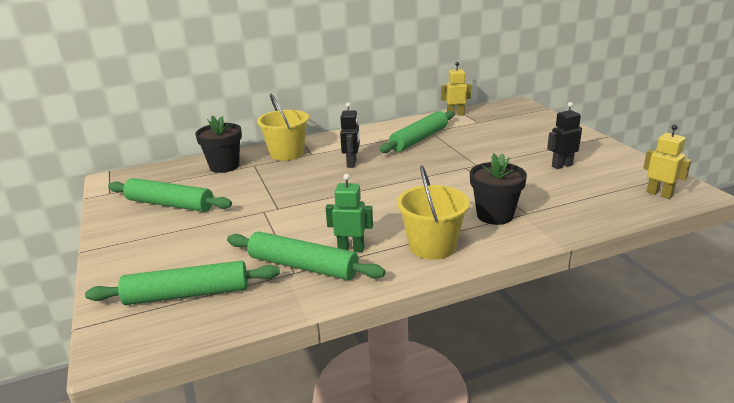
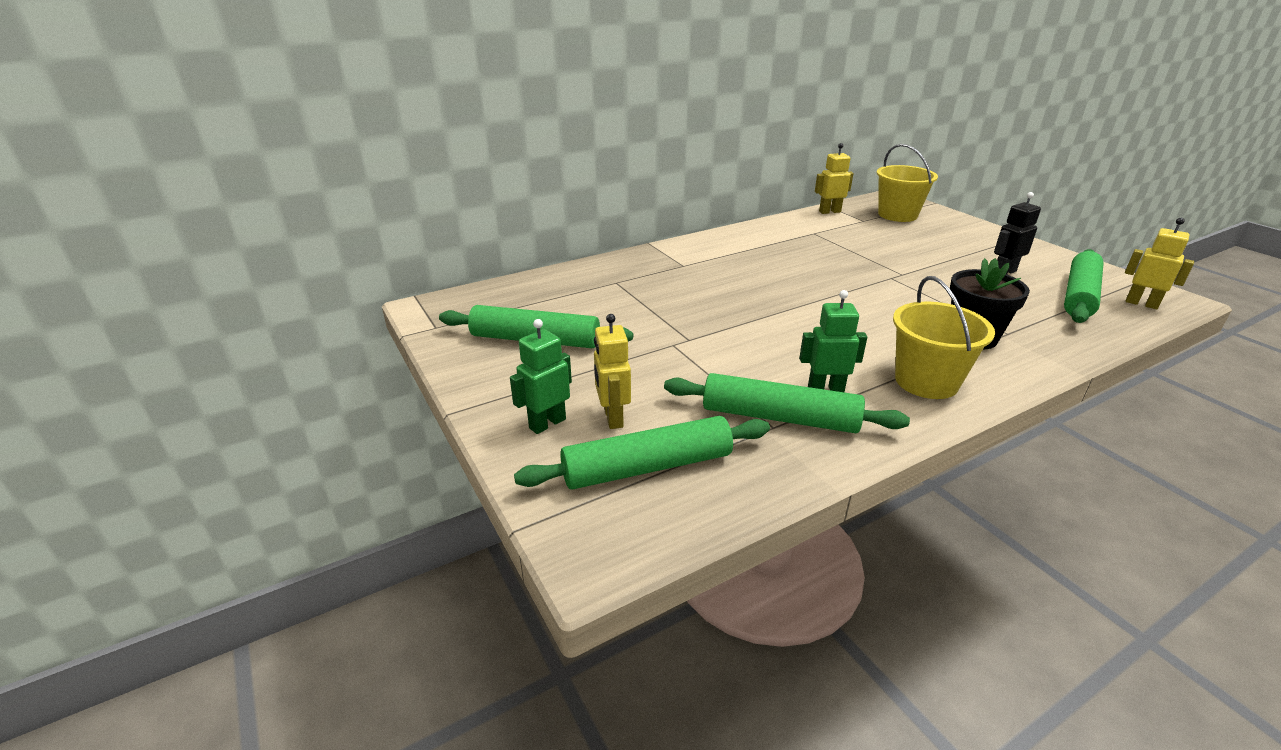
camera: 10 degrees left, 5 degrees up
black flower pot [195,115,242,173] -> none
yellow bucket [257,93,309,161] -> yellow bucket moved to [876,144,938,222]
black robot [340,102,360,168] -> none
green rolling pin [380,111,454,153] -> green rolling pin moved to [1064,249,1104,323]
none -> green robot [510,319,572,434]
none -> yellow robot [594,314,631,429]

